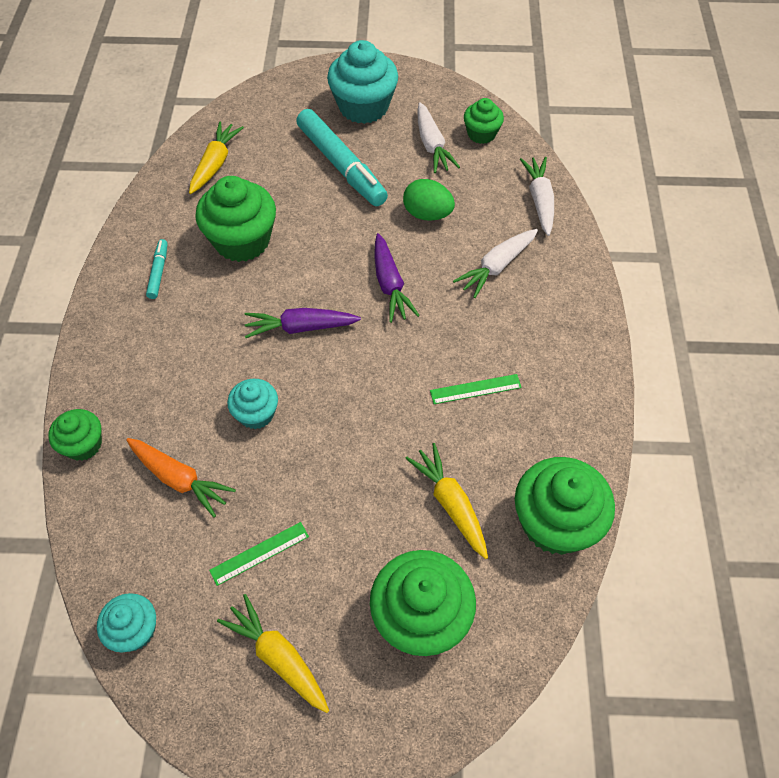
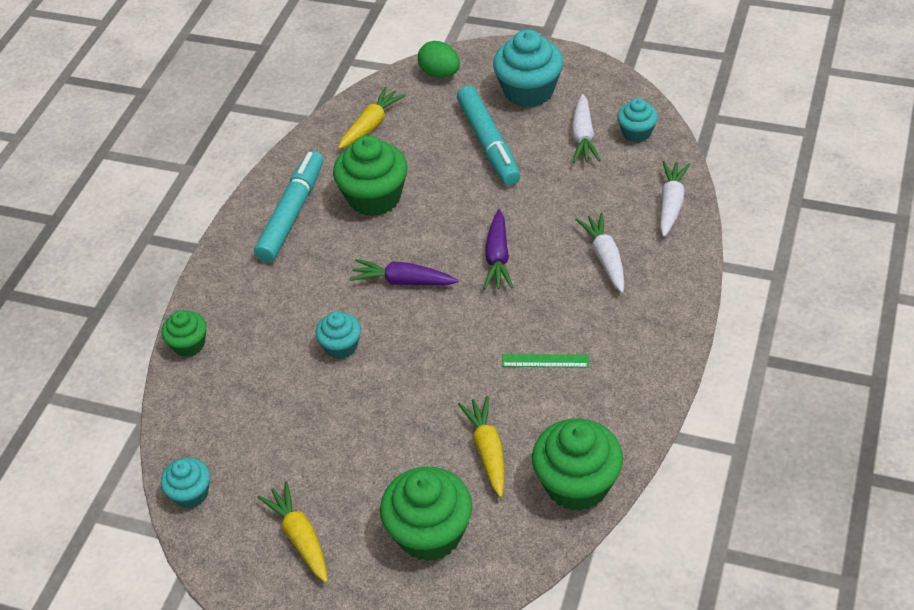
camera: 20 degrees right, 10 degrees down
orange carrot [126,438,236,518] -> none
turquoise marker [146,239,168,299] -> turquoise marker [254,151,323,262], size x2.19
green ruler [209,522,309,586] -> none
green egg [403,179,455,221] -> green egg moved to [418,41,460,78]
white carrot [453,229,538,298] -> white carrot turned 105 degrees clockwise [576,213,624,293]
green cupcake [464,98,504,144] -> turquoise cupcake [617,98,658,142]

